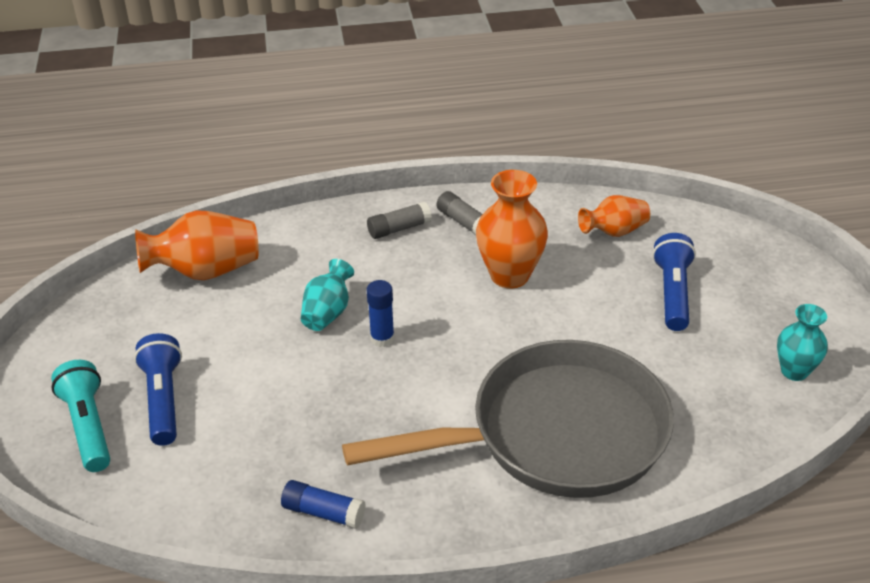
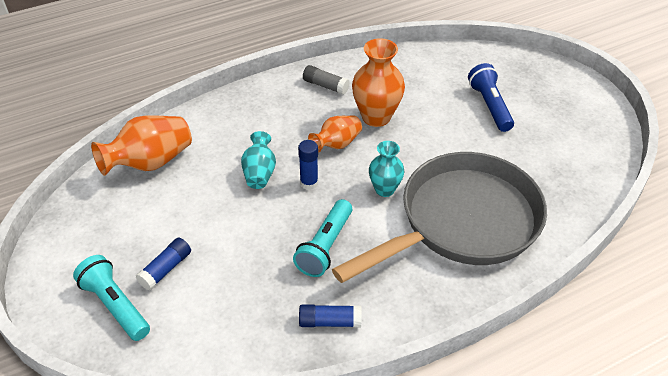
camera: 20 degrees left, 5 degrees up
blue flashlight [134,333,182,446] -> blue glue stick [136,237,191,290]
grey glue stick [367,202,432,239] -> none
orange vase [578,195,650,237] -> orange vase moved to [308,116,362,153]
turquoise vase [777,304,828,381] -> turquoise vase moved to [369,141,404,197]
none -> turquoise flashlight [293,199,352,277]

